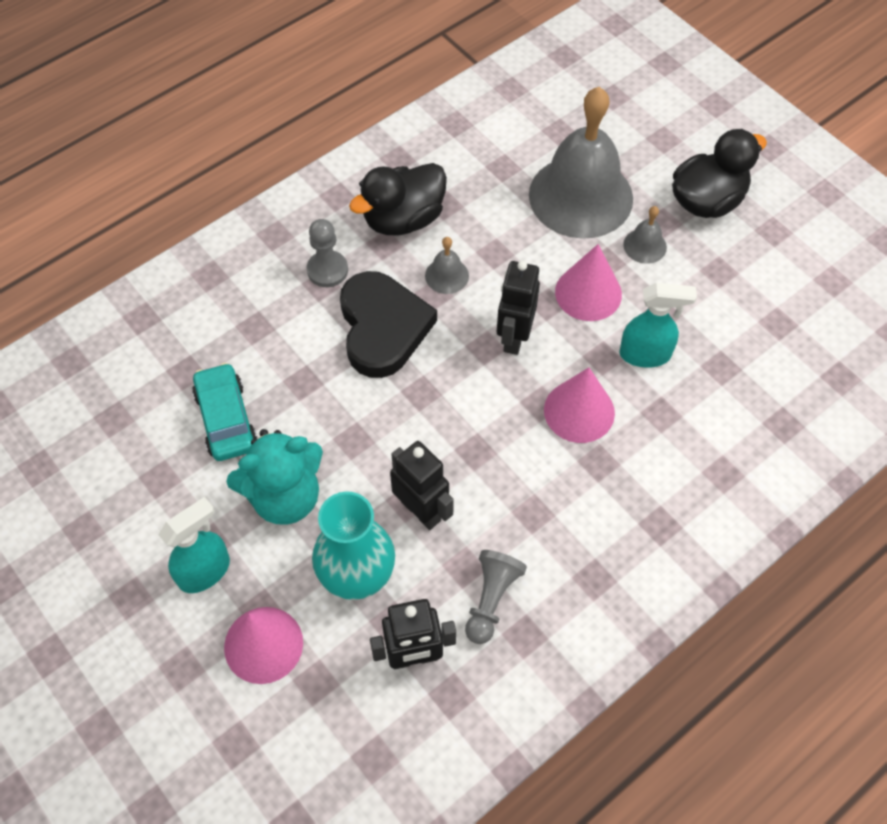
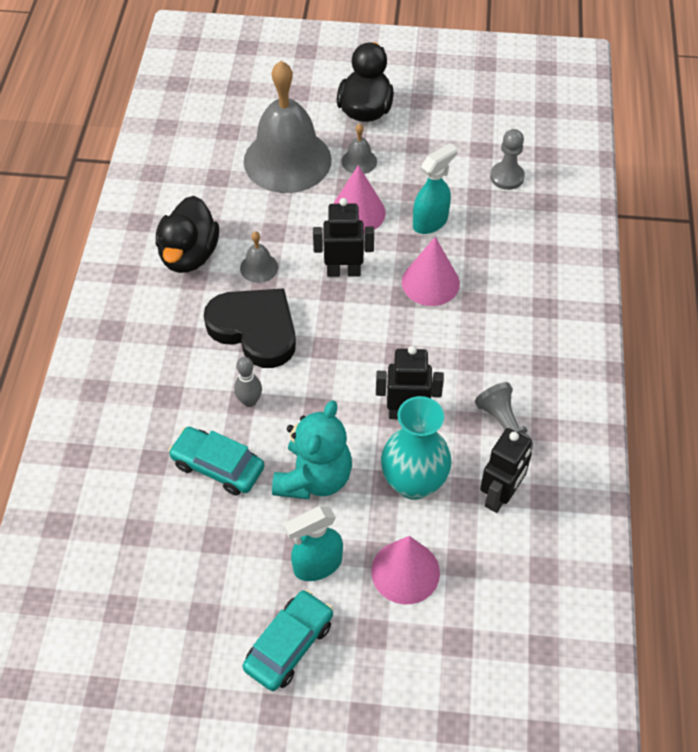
camera: 45 degrees left, 5 degrees down
turquoise spray bottle [158,497,230,593] -> turquoise spray bottle turned 120 degrees counterclockwise [284,506,343,581]
grey pawn [307,219,348,287] -> grey pawn moved to [490,129,525,190]
black robot [497,261,540,355] -> black robot turned 120 degrees clockwise [313,198,374,277]
none -> grey bowling pin [234,357,262,407]
none -> turquoise car [243,589,333,691]

